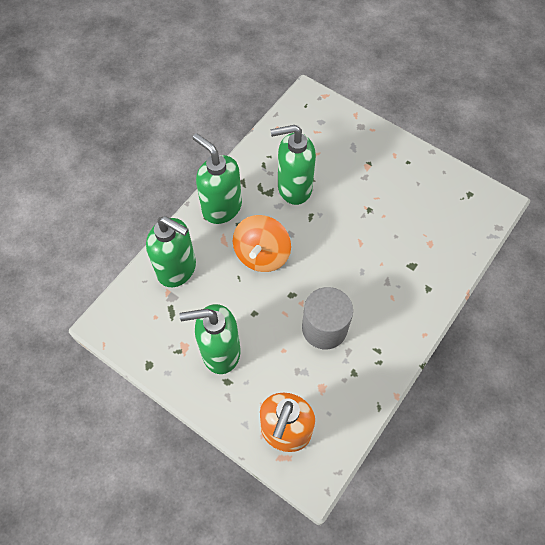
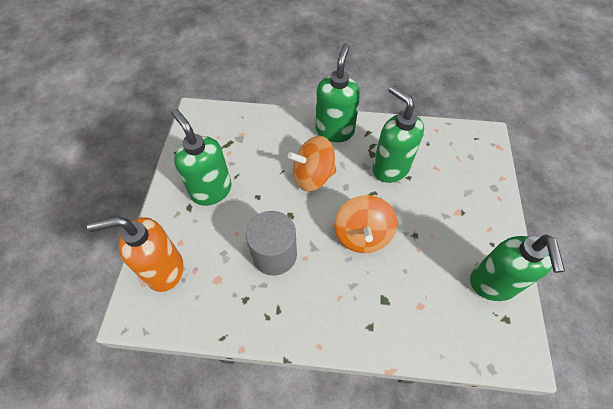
camera: 60 degrees right, 5 degrees down
green soap dispenser [146,216,196,287] -> green soap dispenser moved to [470,234,565,301]
none -> orange spinning top [334,195,397,253]

